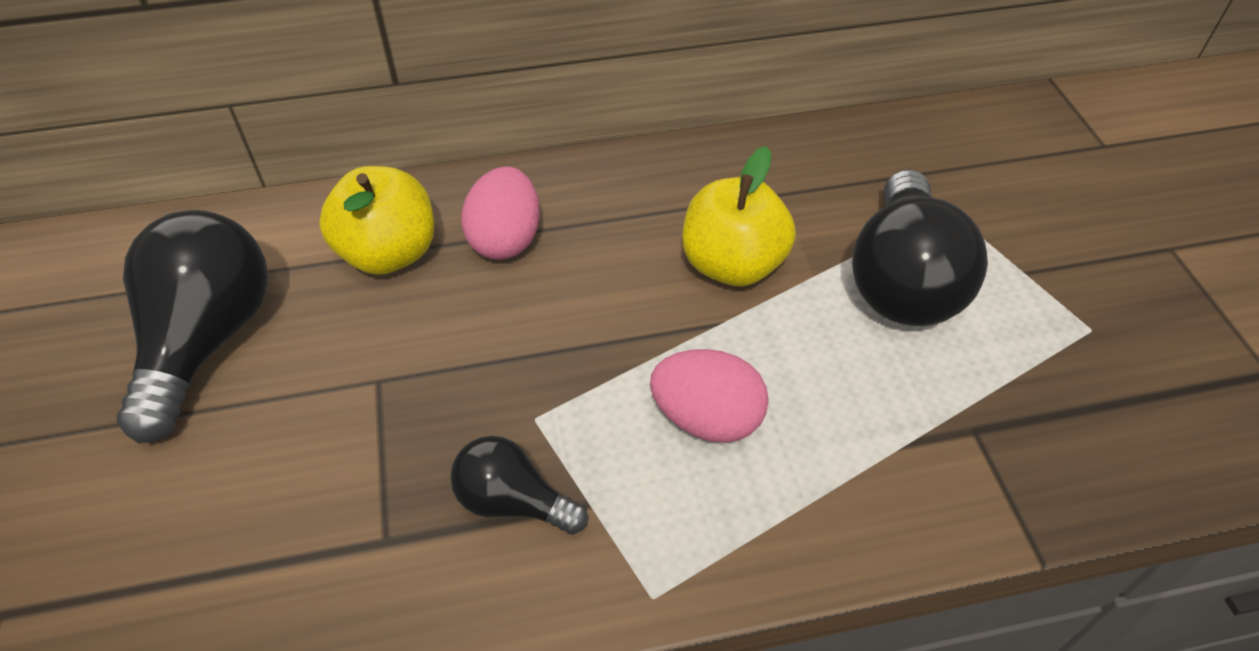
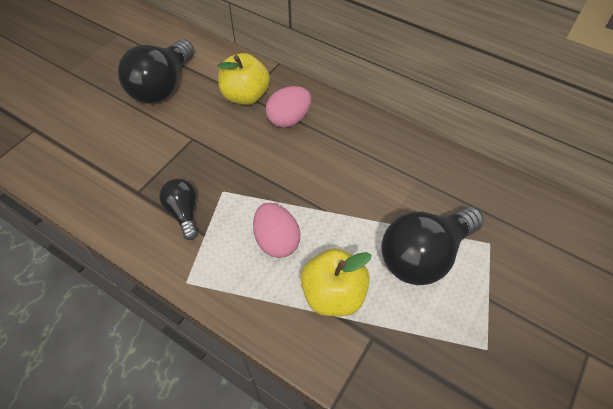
camera: 45 degrees right, 5 degrees up
black light bulb [116,210,268,443] -> black light bulb turned 150 degrees clockwise [118,39,194,104]
yellow apple [683,146,796,286] -> yellow apple moved to [301,248,371,316]

